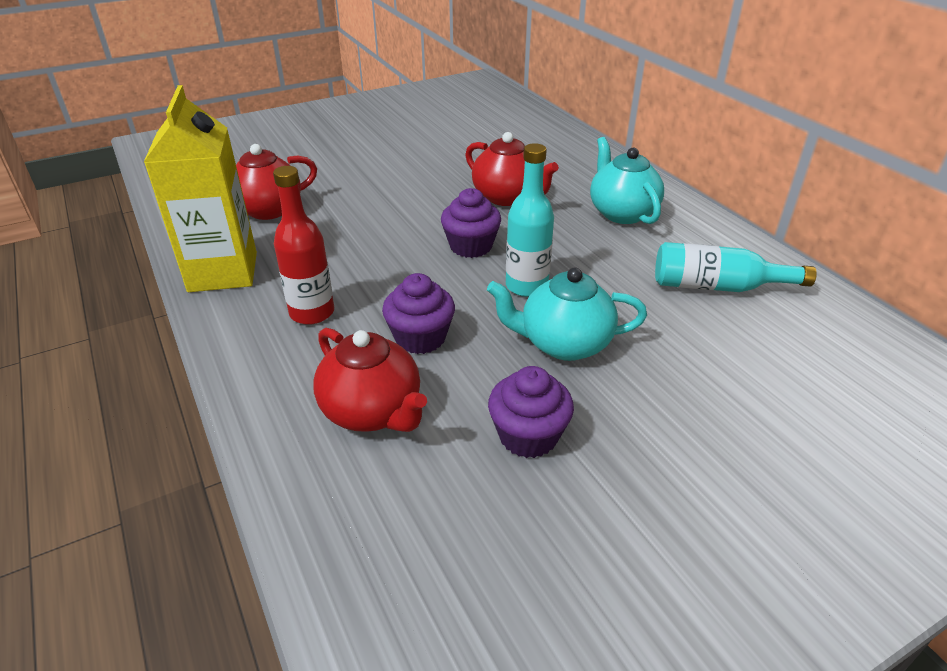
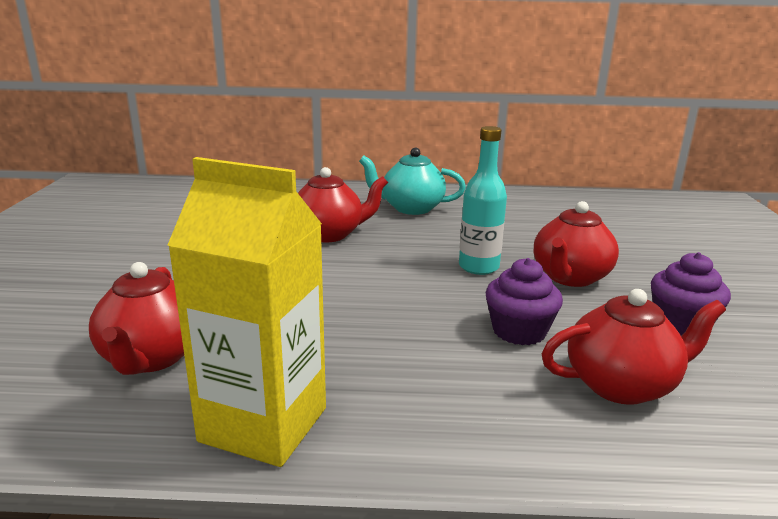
camera: 60 degrees left, 15 degrees down
red bottle [273,166,334,325] -> none
purple cupcake [441,188,501,258] -> none
turquoise teapot [487,268,647,361] -> red teapot [534,201,619,287]
turquoise bottle [655,242,817,292] -> none

